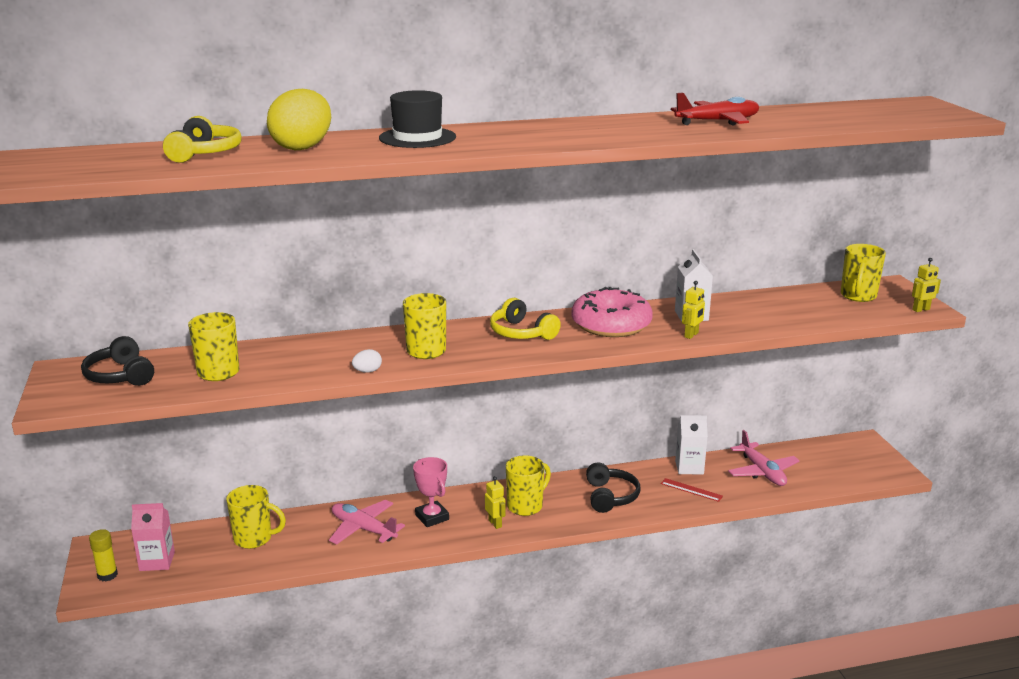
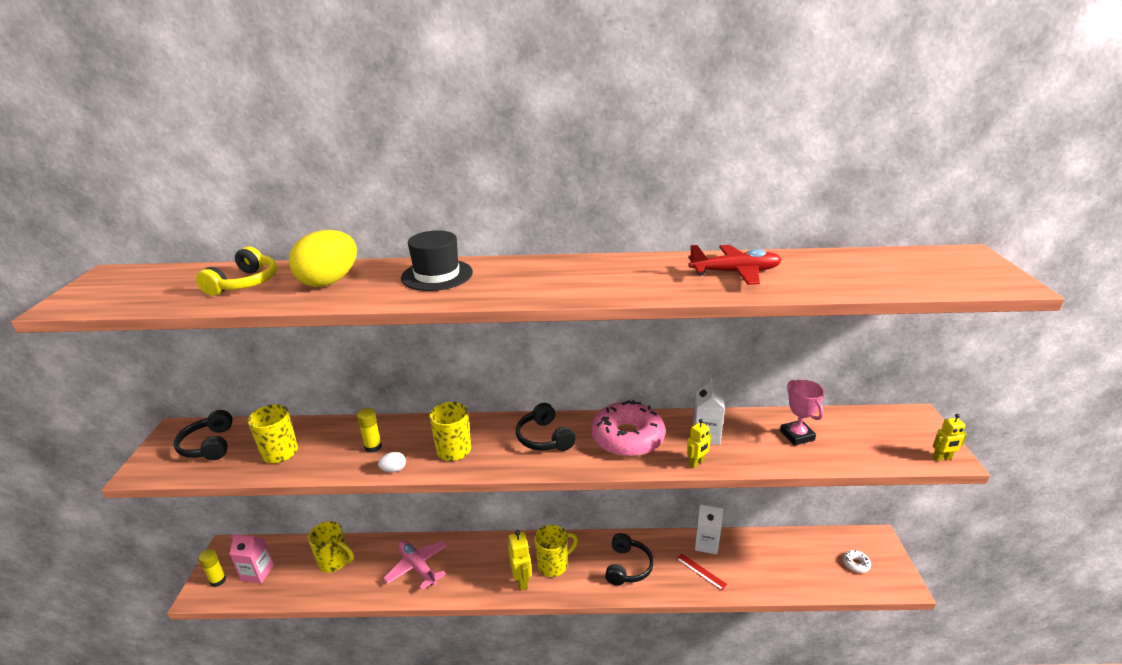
camera: 15 degrees right, 5 degrees up
pink trophy [413,457,449,527] -> pink trophy moved to [780,380,825,446]
yellow robot [485,476,505,529] -> yellow robot [508,530,532,591], size x1.53
yellow headphones [490,298,561,340] -> black headphones [516,403,576,451]
pink plane [728,430,800,486] -> none
yellow mug [841,244,886,302] -> none
none -> yellow glue stick [357,408,382,453]
none -> white donut [843,550,871,573]

